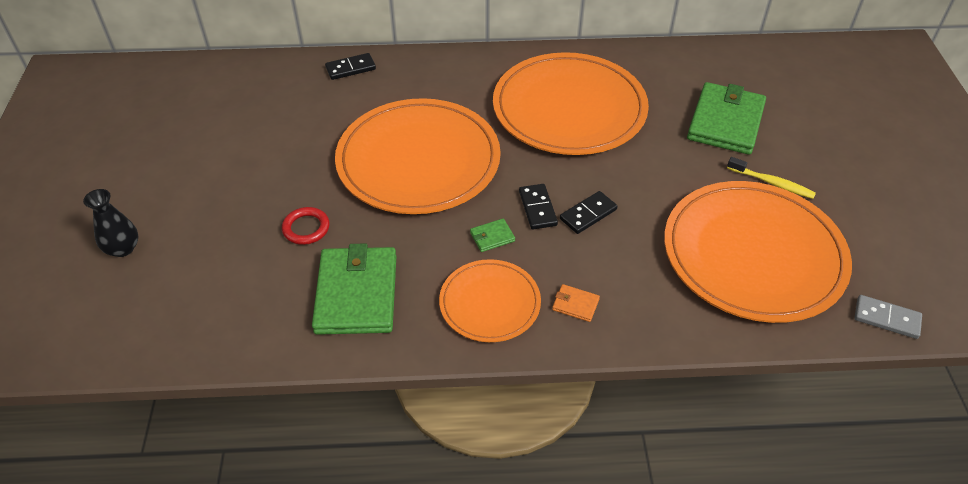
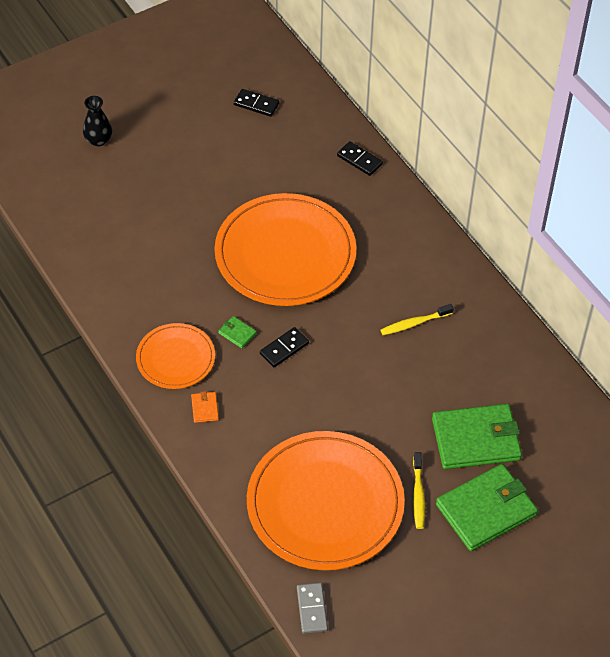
camera: 60 degrees right, 5 degrees up
red ring [282,207,330,245] -> none
green wallet [312,243,396,335] -> green wallet moved to [436,464,538,551]
orange plate [493,52,649,155] -> yellow toothbrush [381,304,454,335]
black domino [560,191,618,234] -> black domino moved to [234,89,279,117]

